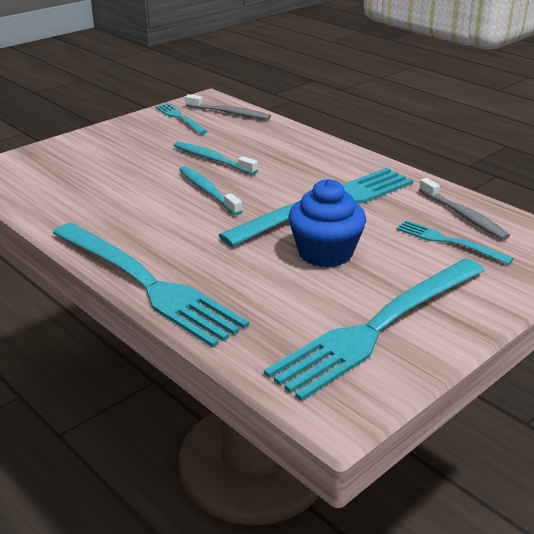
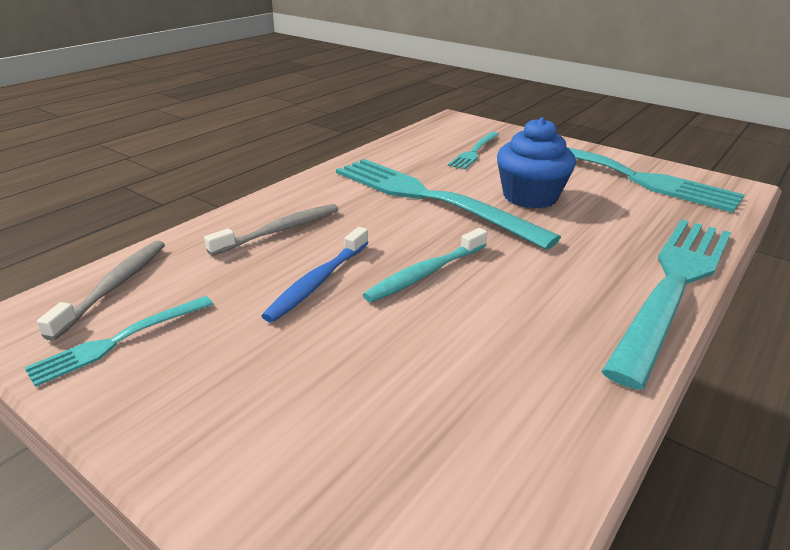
camera: 100 degrees left, 0 degrees up
turquoise toothbrush [174,141,258,175] -> blue toothbrush [262,227,369,322]
grey toothbrush [419,178,510,240] -> grey toothbrush moved to [204,204,339,256]

